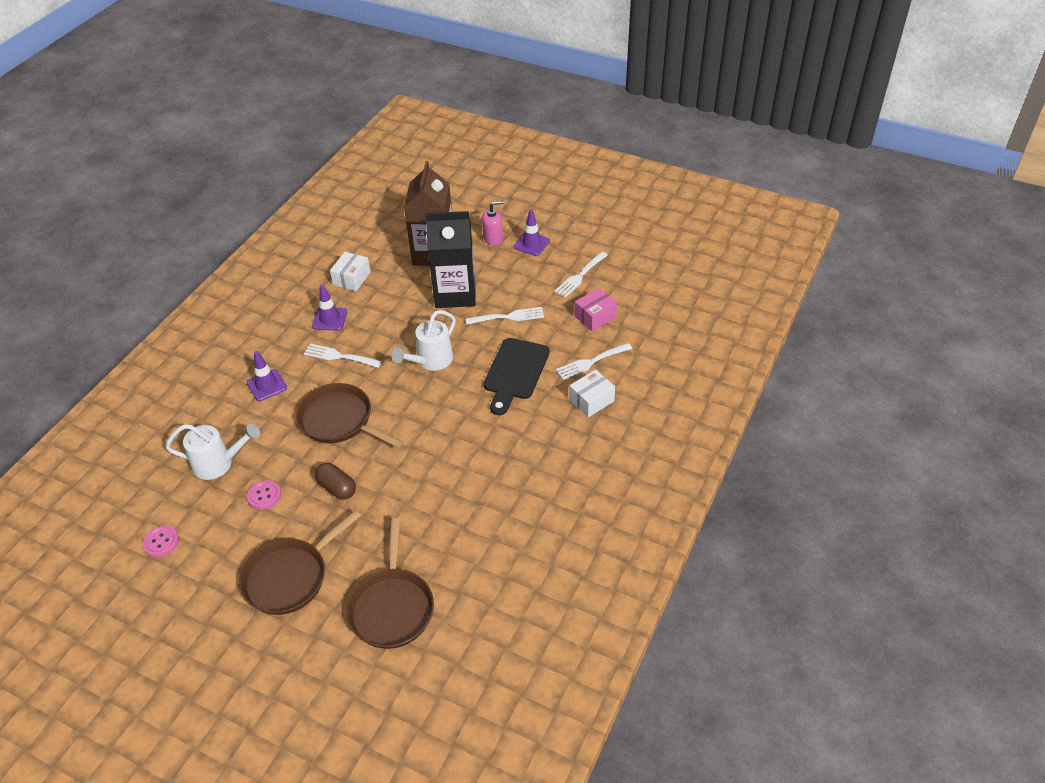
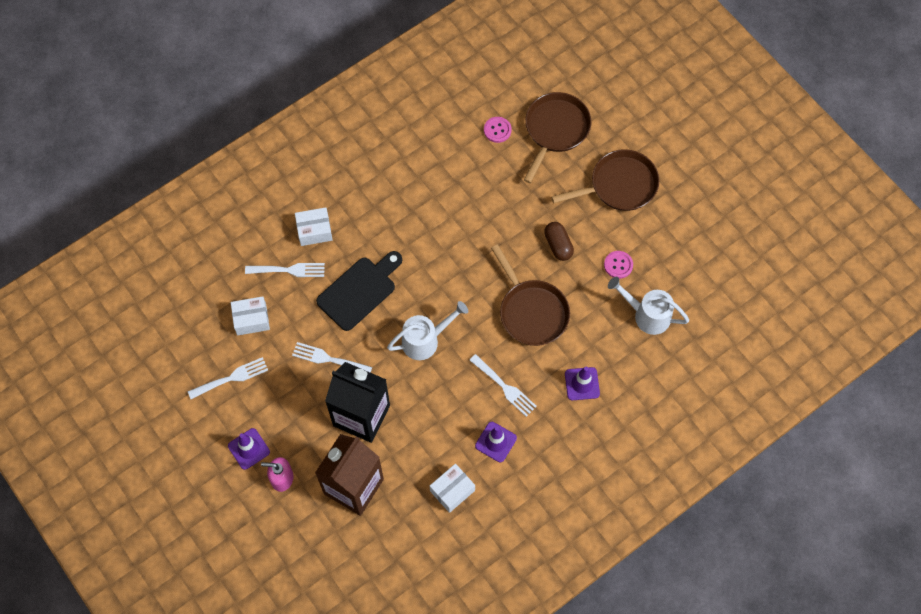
camera: 155 degrees left, 20 degrees up
pink button [143,526,179,557] -> pink button moved to [484,117,512,143]
pink box [574,288,617,331] -> white box [231,296,270,335]

